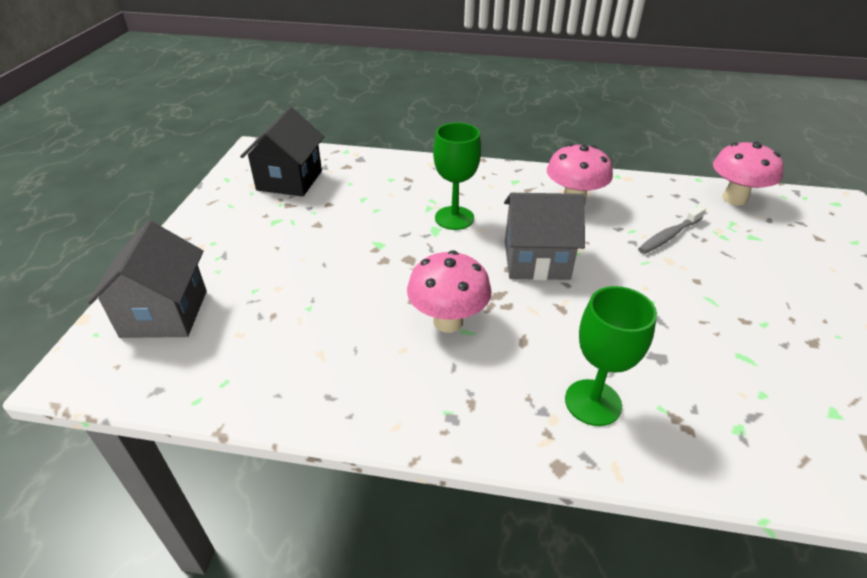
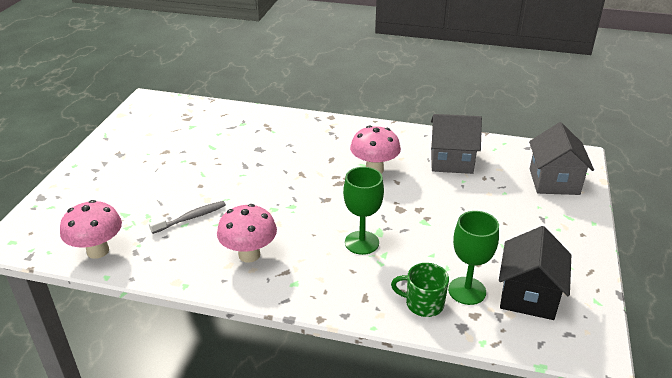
camera: 175 degrees left, 5 degrees down
grey house [504,193,585,280] -> grey house moved to [431,114,482,174]
green goblet [565,286,657,426] -> green goblet moved to [448,211,499,305]
none -> green mug [391,263,449,317]

